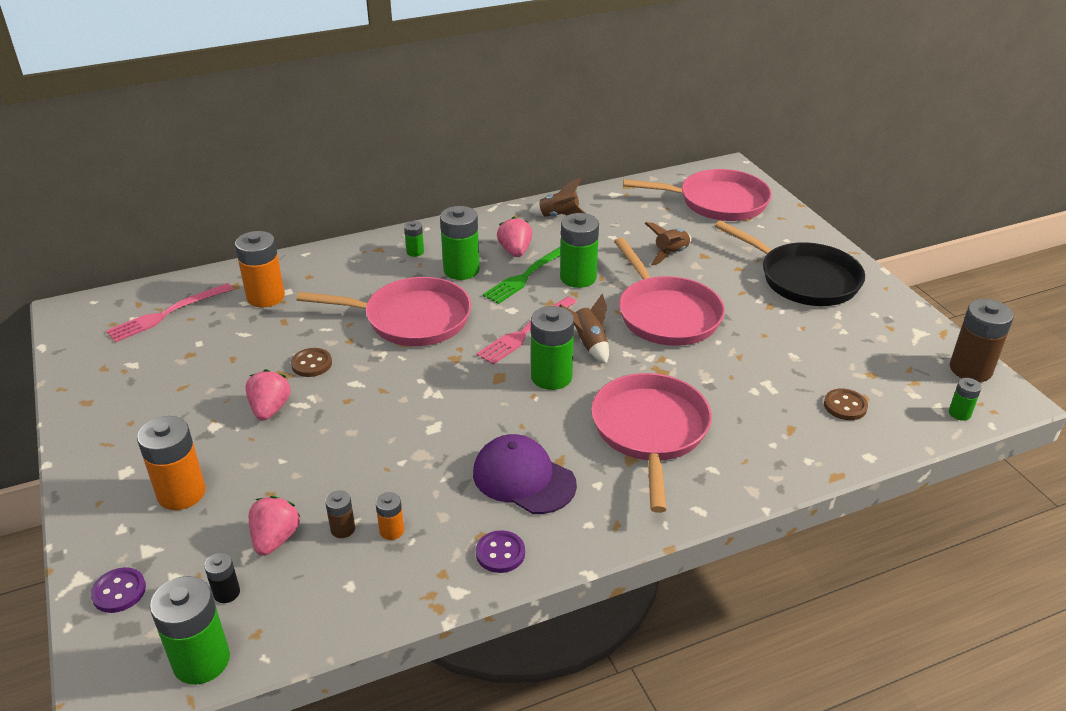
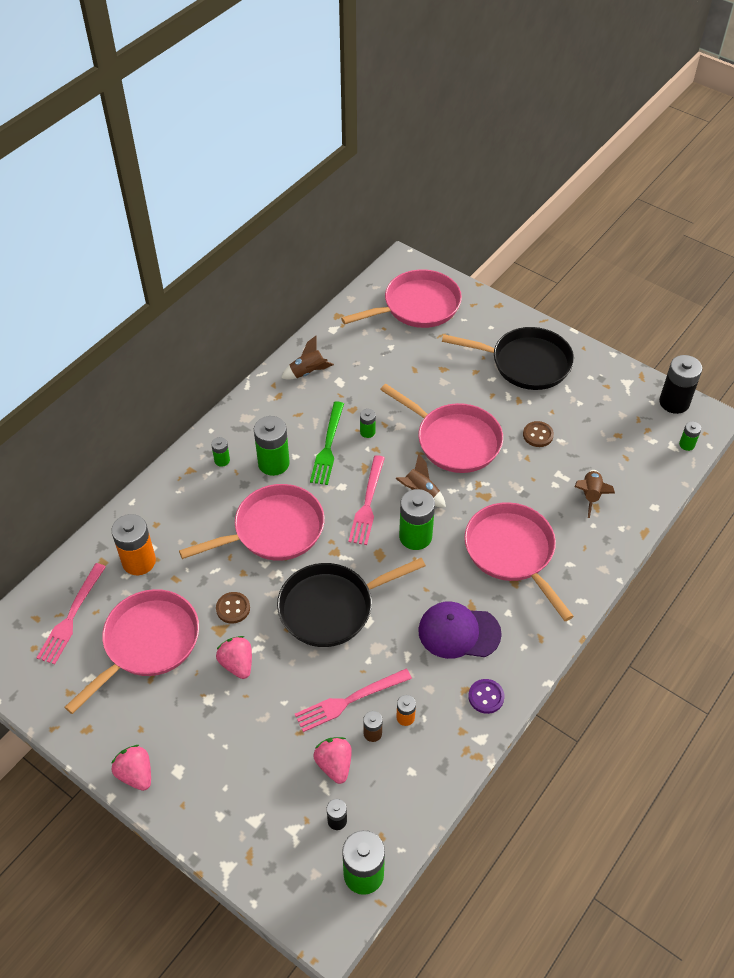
camera: 30 degrees left, 15 degrees up
purple button [91,567,146,613] -> none
orange battery [137,416,206,510] -> none
pink strawberry [497,217,532,257] -> pink strawberry moved to [111,745,151,791]
green battery [560,213,599,288] -> green battery [360,409,376,438], size x0.50
brown rocket [645,222,692,265] -> brown rocket moved to [575,470,615,518]
brown button [824,388,868,420] -> brown button moved to [523,421,554,447]
brown battery [950,299,1014,382] -> black battery [659,355,702,414]
none -> pink pan [64,589,199,714]
none -> black pan [277,558,426,647]
none -> pink fork [295,668,412,732]

